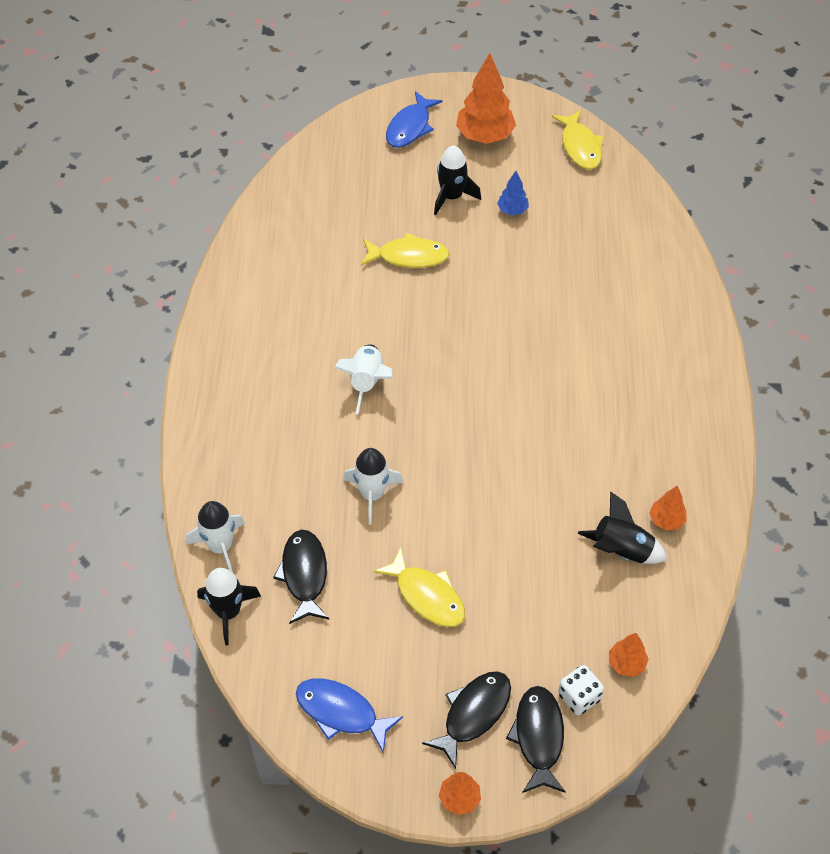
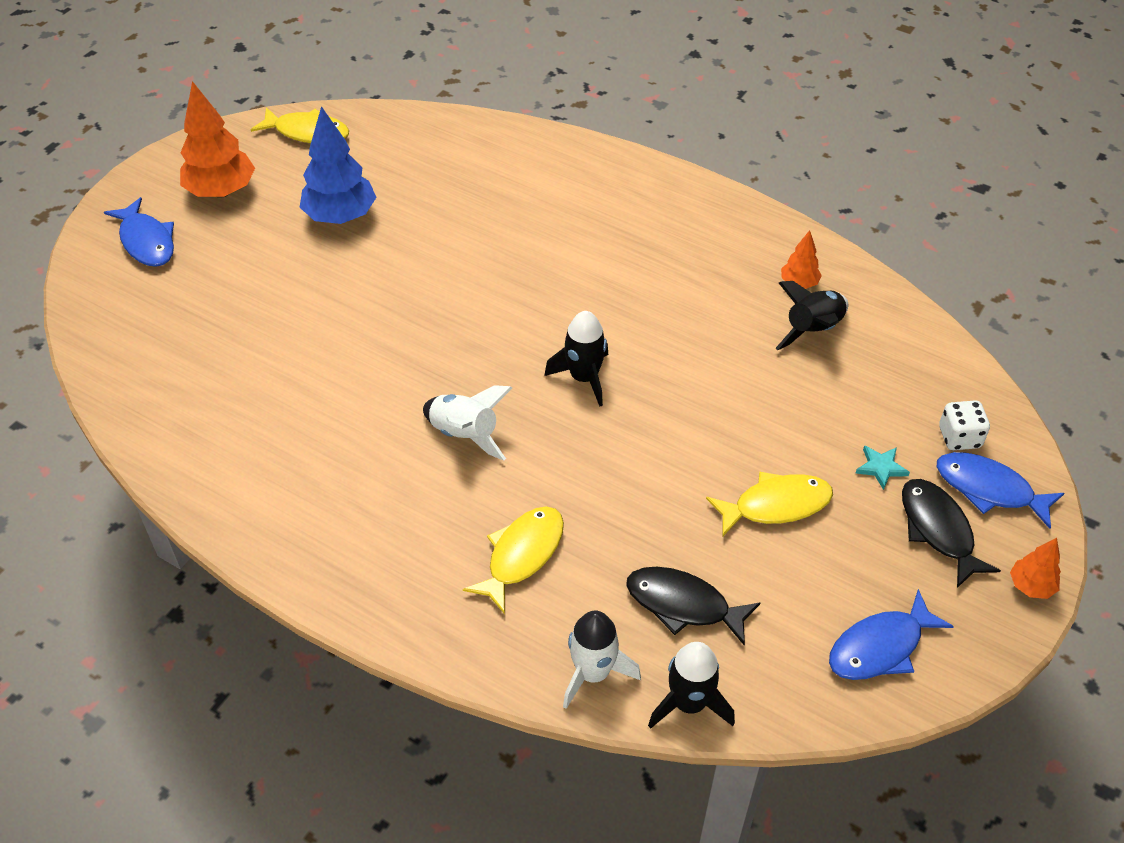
camera: 60 degrees left, 5 degrees down
white rocket [344,448,404,525] -> none
yellow fish [361,233,450,268] -> yellow fish moved to [463,507,564,614]
black rocket [434,145,481,215] -> black rocket moved to [544,311,608,406]
blue tree [497,171,529,215] -> blue tree [299,106,377,224], size x1.96
black fish [506,686,566,793] -> blue fish [937,452,1065,529]
orange tree [609,633,649,677] -> none
none -> turquoise star [856,445,910,490]

